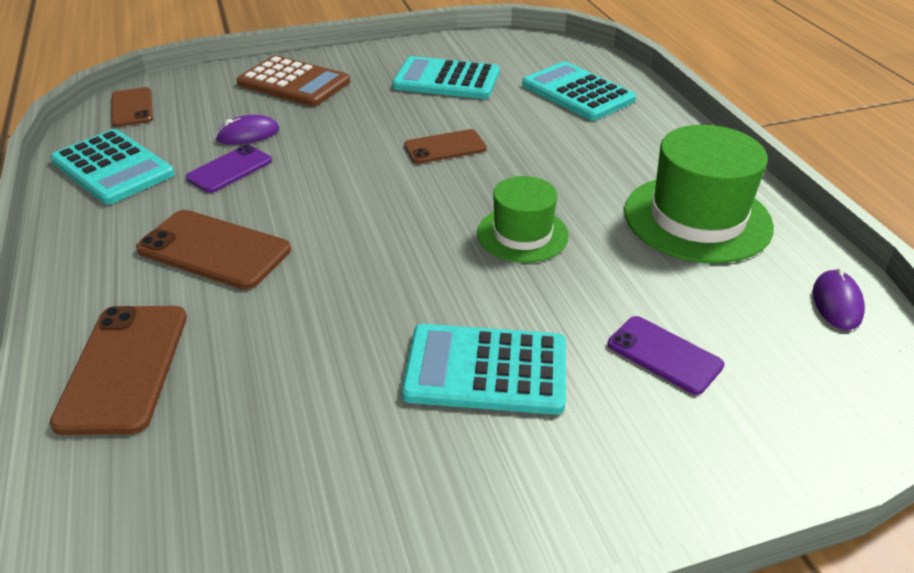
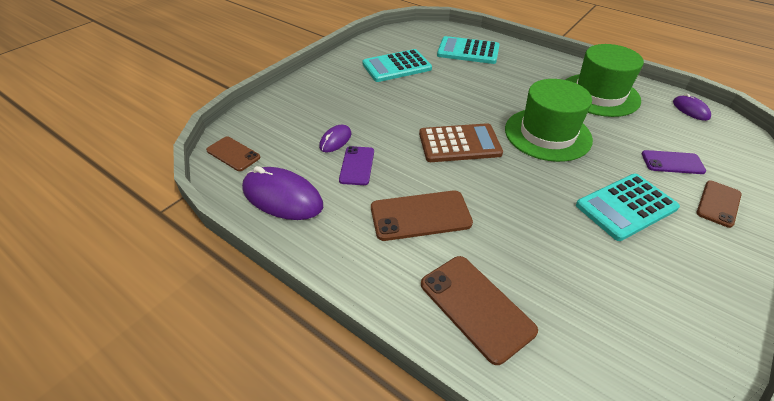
camera: 35 degrees left, 5 degrees up
turquoise calculator [50,129,175,205] -> purple mouse [242,166,323,220]
brown calculator [236,55,350,107] -> brown calculator moved to [419,123,503,162]
brown phone [404,129,487,164] -> brown phone moved to [696,181,742,228]
green hat [477,176,569,263] -> green hat [505,79,593,162], size x1.63

